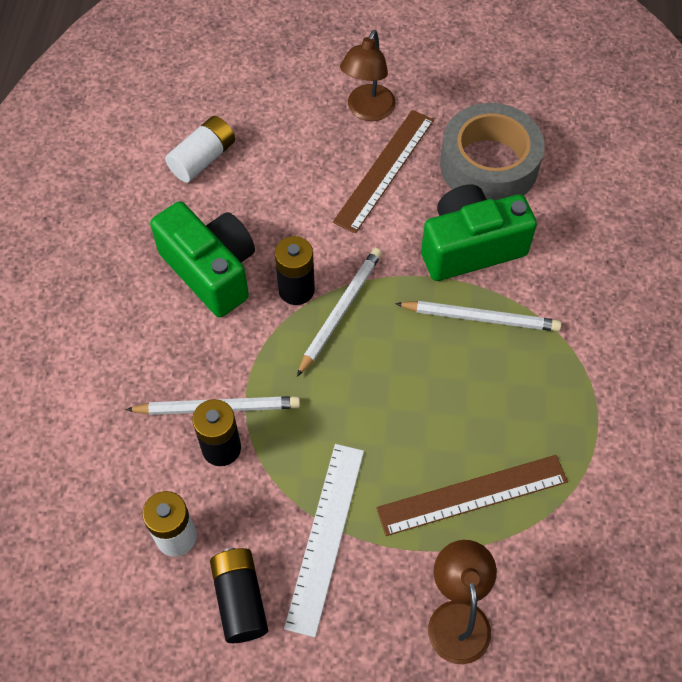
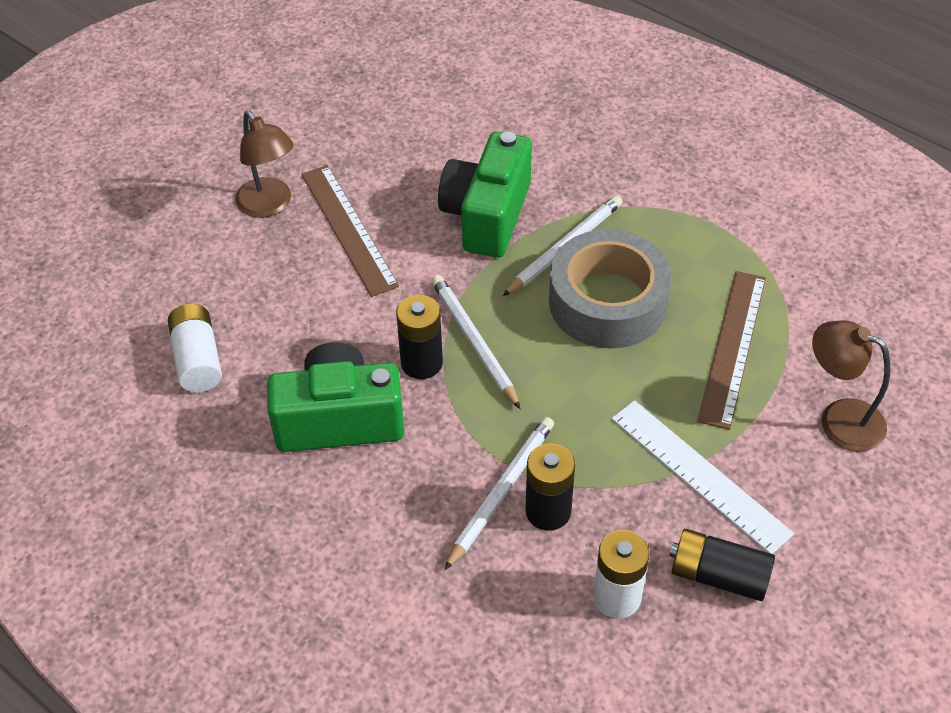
camera: 55 degrees left, 10 degrees down
grey tape [440,103,545,200] -> grey tape moved to [549,229,672,349]

